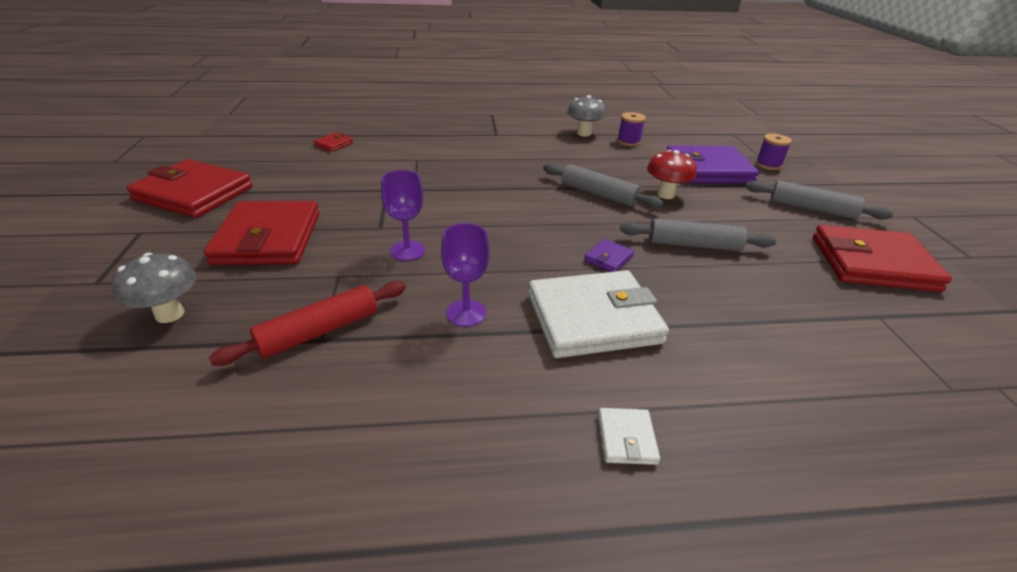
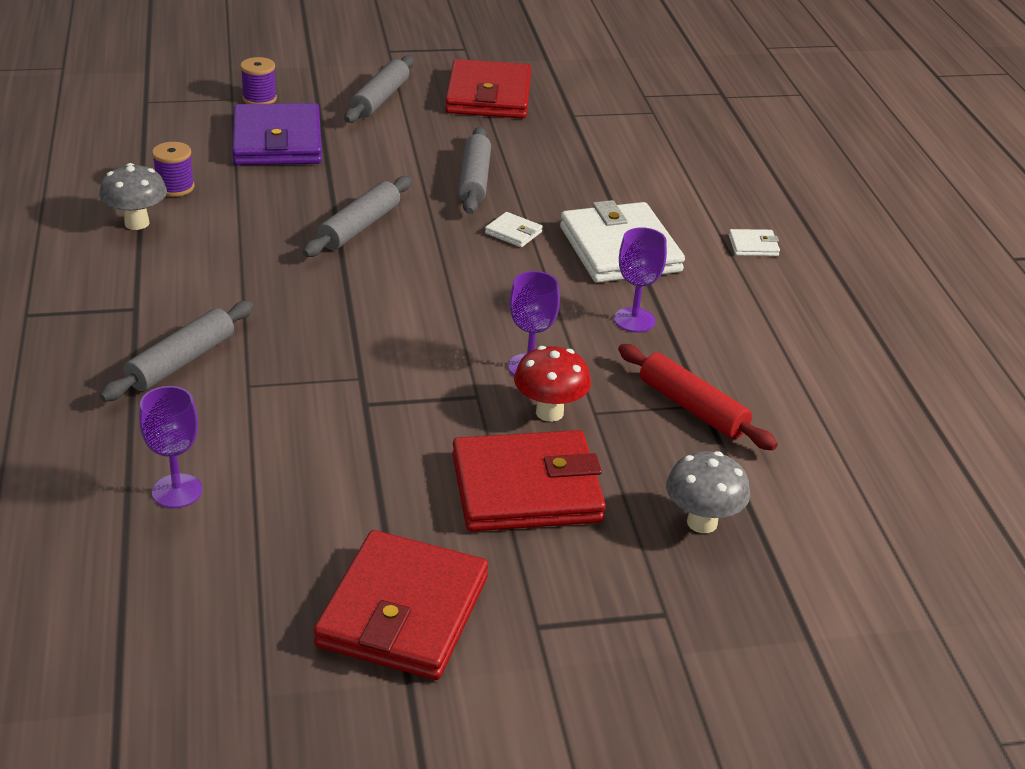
camera: 95 degrees left, 0 degrees up
red wallet [314,133,353,152] -> purple goblet [139,386,202,508]
purple wallet [584,239,634,272] -> white wallet [485,212,543,247]
red mushroom [647,150,697,199] -> red mushroom moved to [514,346,591,422]
none -> grey rolling pin [99,301,254,401]

